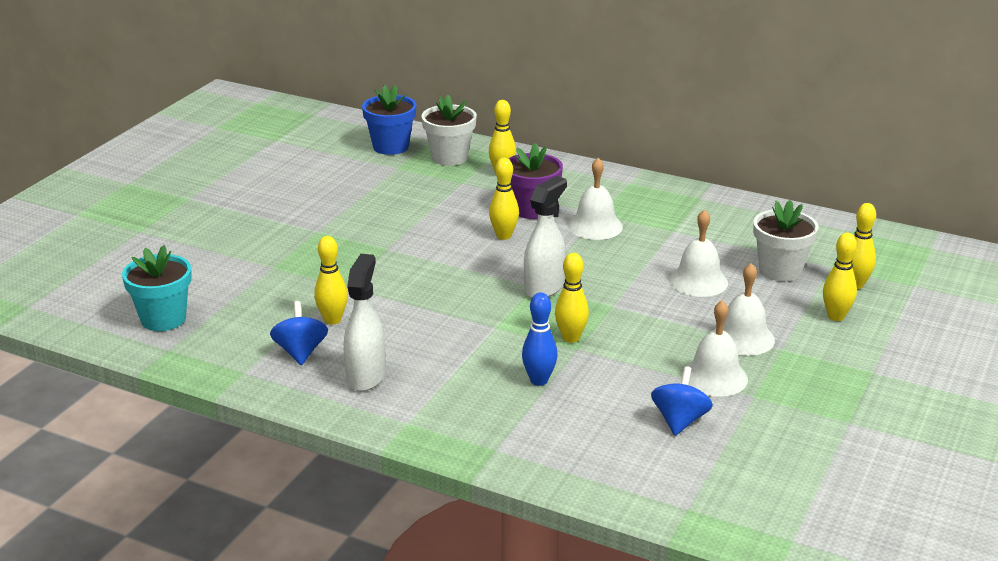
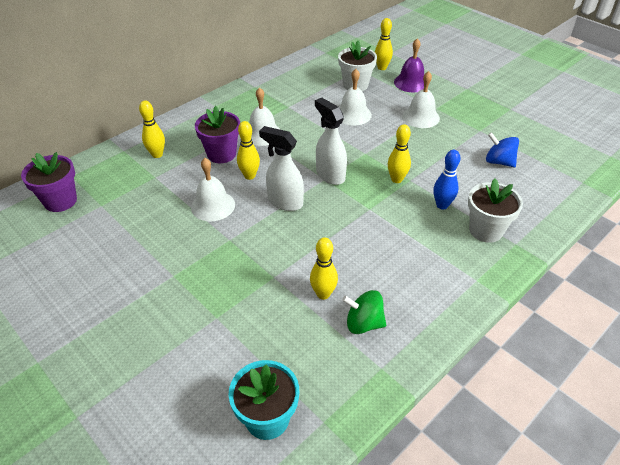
camera: 70 degrees left, 15 degrees up
blue spinning top [270,301,328,365] -> green spinning top [342,290,386,334]
white spray bottle [344,254,385,391] -> white spray bottle moved to [259,126,304,211]
blue flower pot [362,85,416,155] -> purple flower pot [21,152,77,212]
white flower pot [421,95,477,166] -> white flower pot moved to [468,178,523,243]
white bell [682,300,748,397] -> white bell moved to [191,158,235,221]
yellow bowling pin [823,233,857,321] -> purple bell [394,38,424,92]

